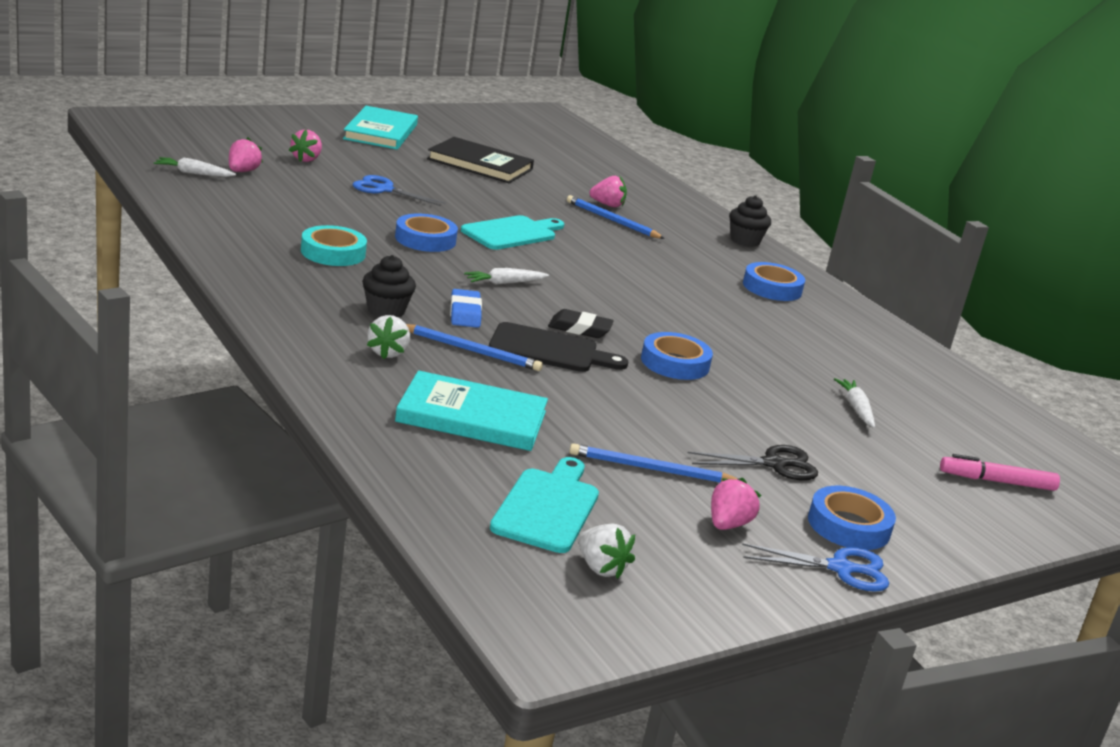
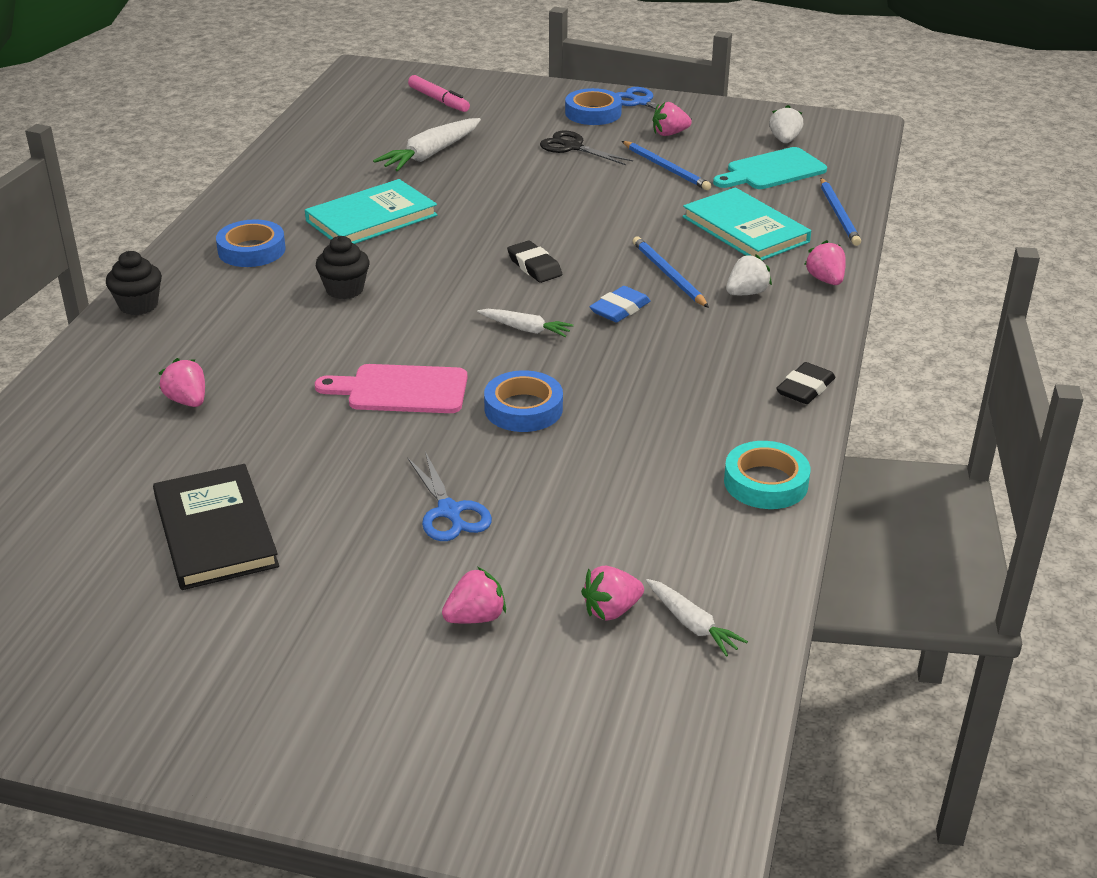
camera: 130 degrees left, 10 degrees up
turquoise tape [301,225,367,266] -> turquoise tape moved to [724,441,810,509]
turquoise book [343,106,418,150] -> turquoise book moved to [305,179,437,244]
black cupcake [362,255,416,318] -> black cupcake moved to [316,236,370,299]
turquoise cutting board [461,215,564,250] -> pink cutting board [315,364,467,413]
black cutting board [489,322,628,372] -> none
blue pencil [567,195,665,239] -> blue pencil moved to [820,178,861,246]
blue tape [641,332,713,380] -> none
white carrot [834,378,875,428] -> white carrot [373,118,481,171], size x1.71
none -> black eraser [776,362,835,404]
none -> pink strawberry [804,240,846,285]

